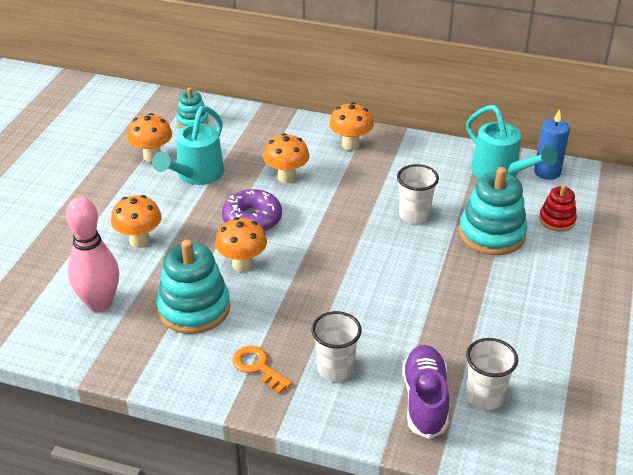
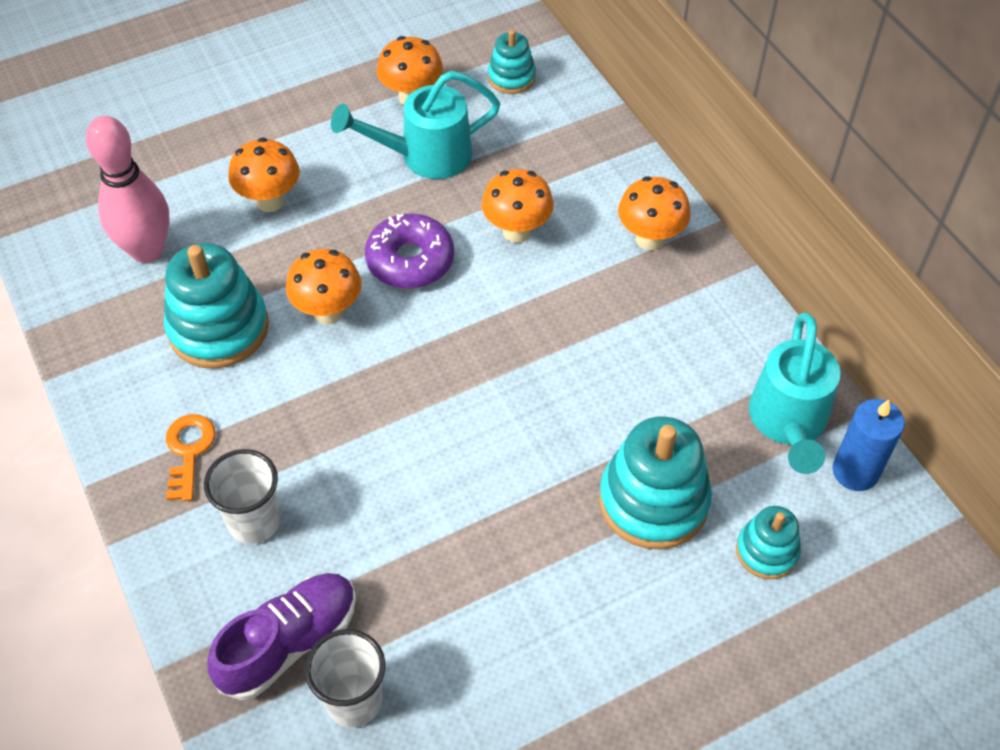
camera: 45 degrees right, 15 degrees up
white cup [397,164,439,224] -> none
red stacking toy [539,184,577,232] -> turquoise stacking toy [736,506,801,579]

